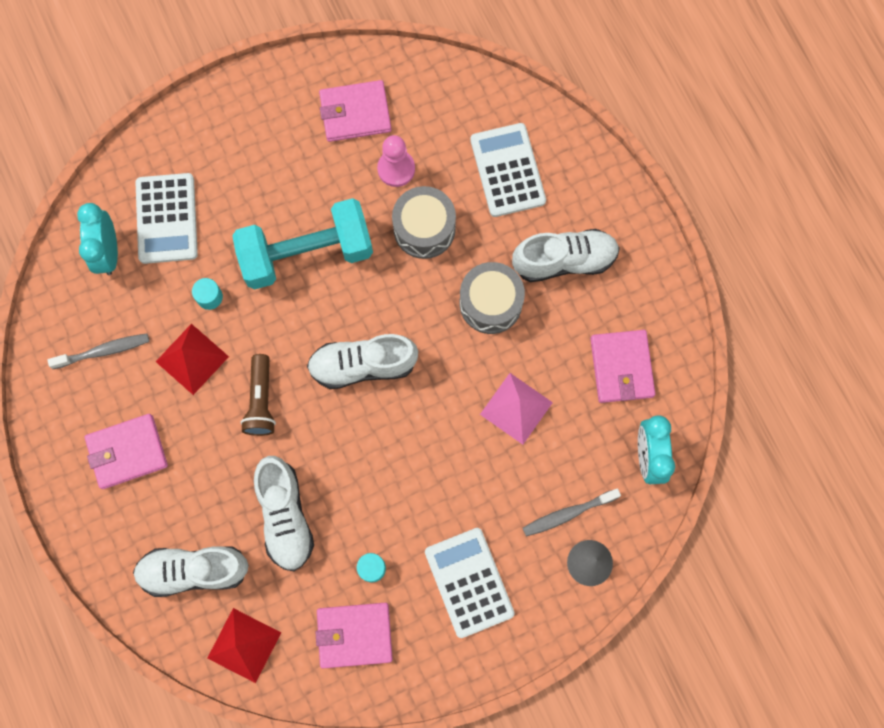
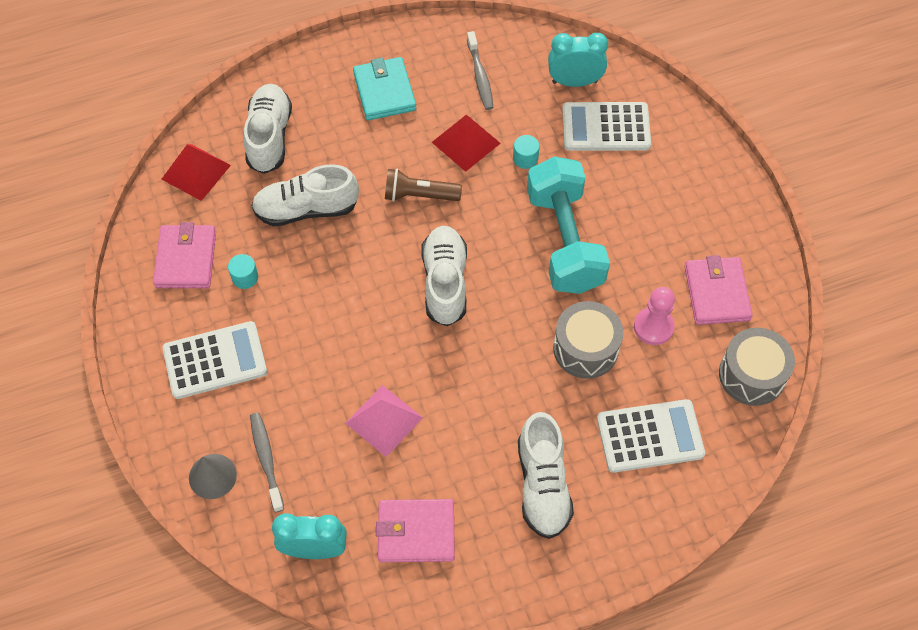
camera: 95 degrees right, 15 degrees down
pink wallet [85,414,168,489] -> turquoise wallet [353,57,416,120]
grey drum [460,262,525,334] -> grey drum moved to [719,327,795,406]

